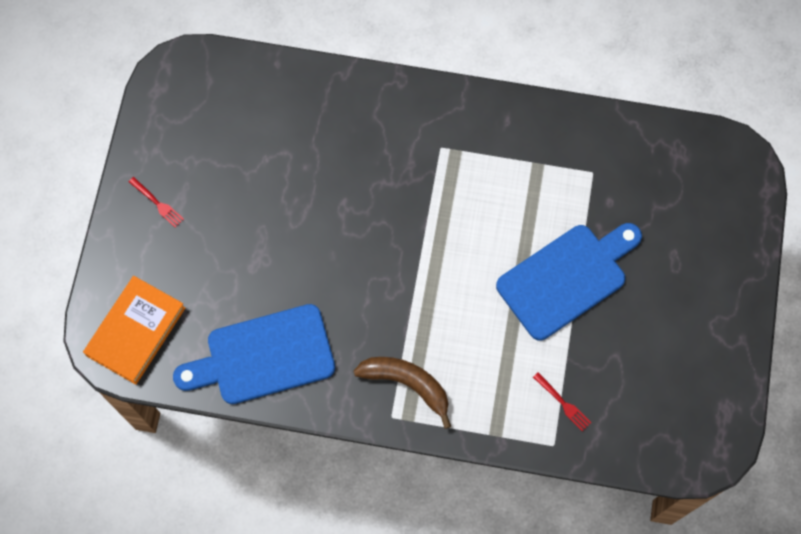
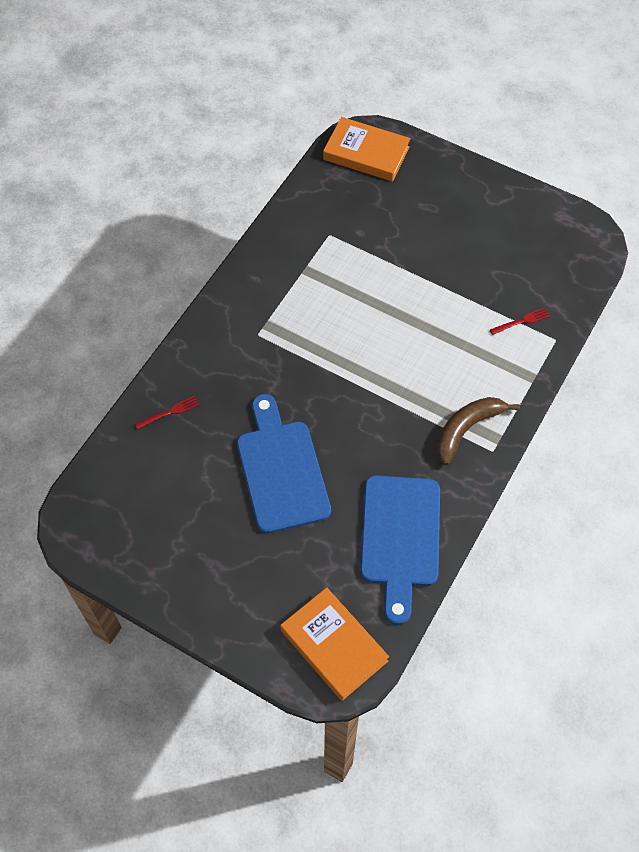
camera: 70 degrees left, 10 degrees down
red fork [129,177,184,228] -> red fork moved to [135,396,200,429]
blue cutting board [496,223,642,340] -> blue cutting board moved to [237,394,331,534]
none -> orange book [323,117,411,182]

